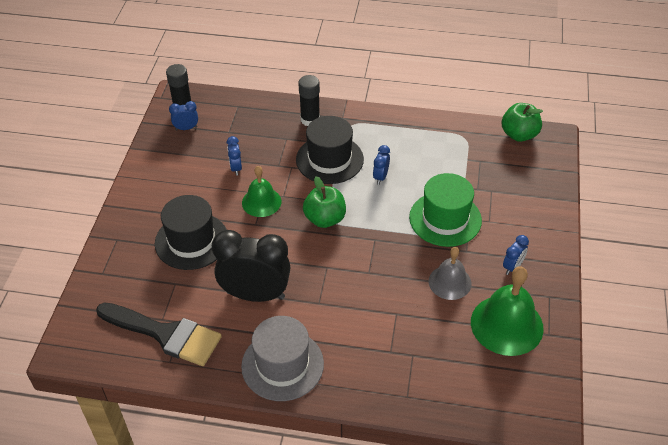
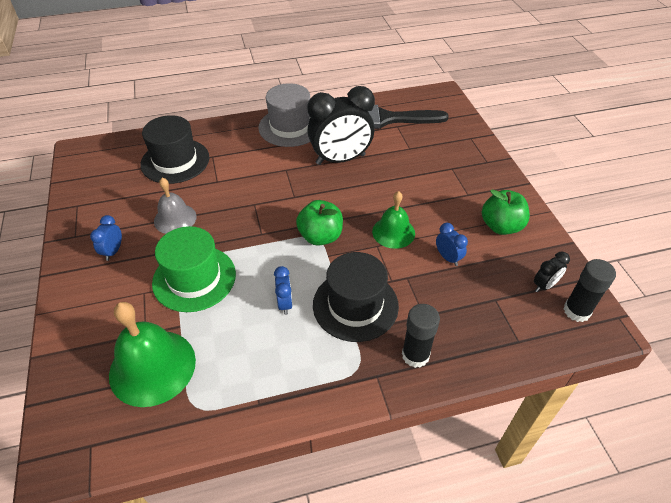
camera: 155 degrees right, 0 degrees up
black hat [155,195,227,270] -> black hat moved to [140,115,209,184]
blue clock [169,101,198,130] -> black clock [534,252,570,292]
green bell [471,266,544,356] -> green bell moved to [109,302,196,407]
green apple [502,103,543,142] -> green apple moved to [482,190,530,235]

